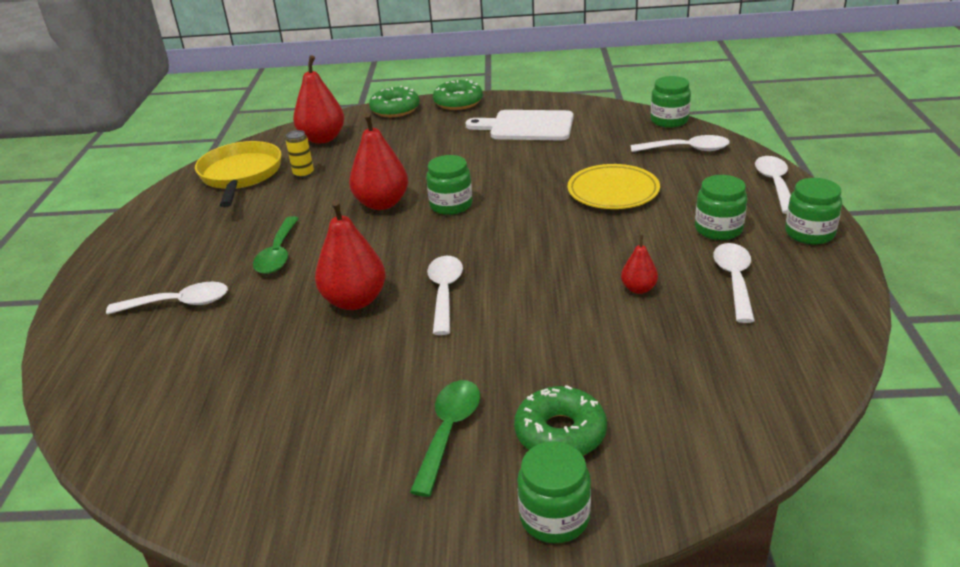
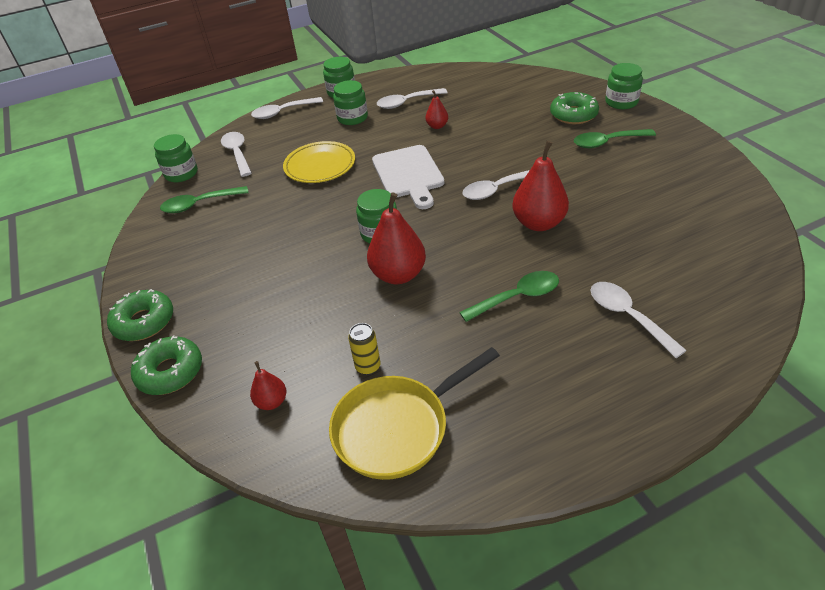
camera: 115 degrees left, 10 degrees up
red pear [293,55,344,144] -> red pear [250,361,286,410], size x0.52
white cutting board [466,110,574,141] -> white cutting board moved to [372,145,444,209]
none -> green spoon [160,186,249,213]

